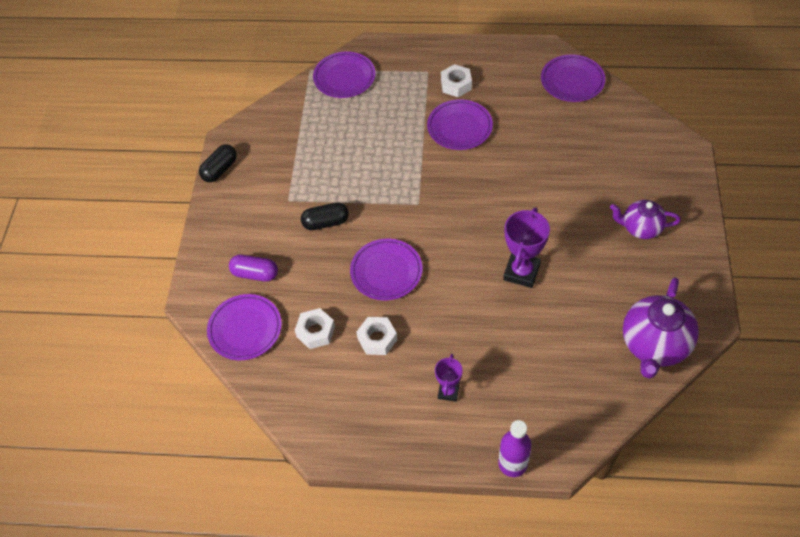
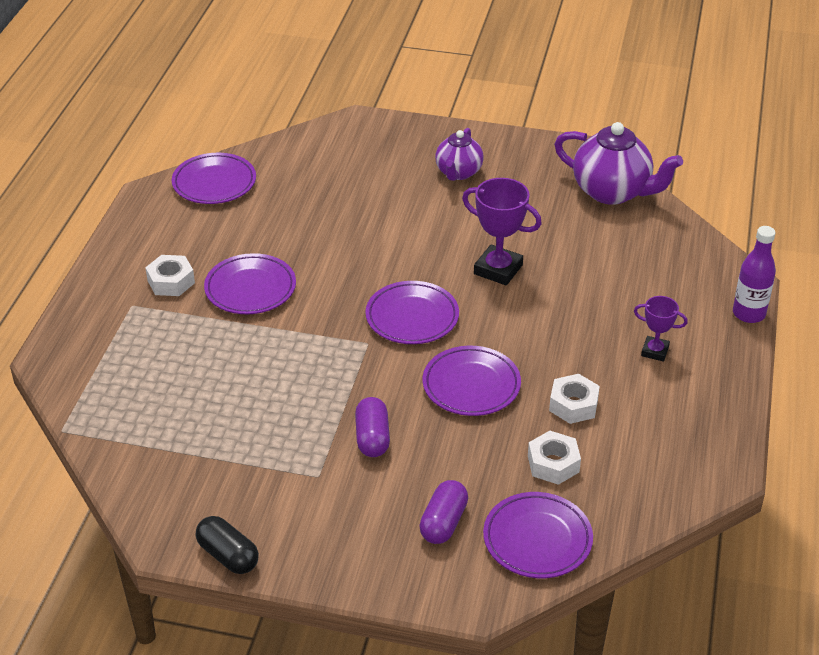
camera: 85 degrees left, 15 degrees down
black capsule [301,202,349,230] -> purple capsule [355,397,390,457]
purple plate [313,52,375,98] -> purple plate moved to [365,281,459,344]

